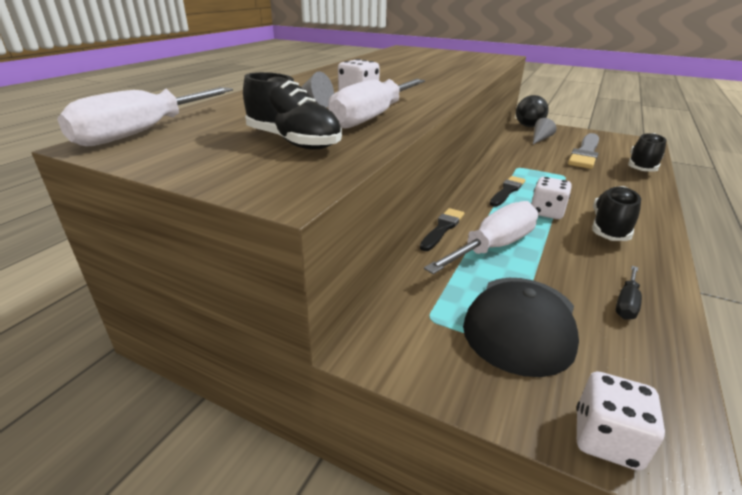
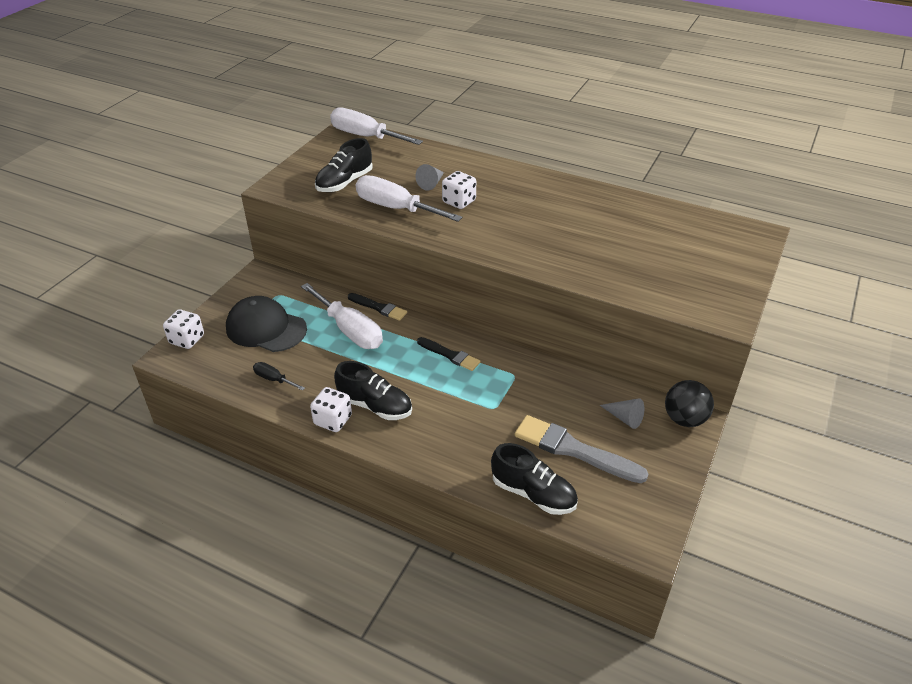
camera: 90 degrees right, 10 degrees up
white dice [531,177,572,219] -> white dice moved to [310,387,352,432]

